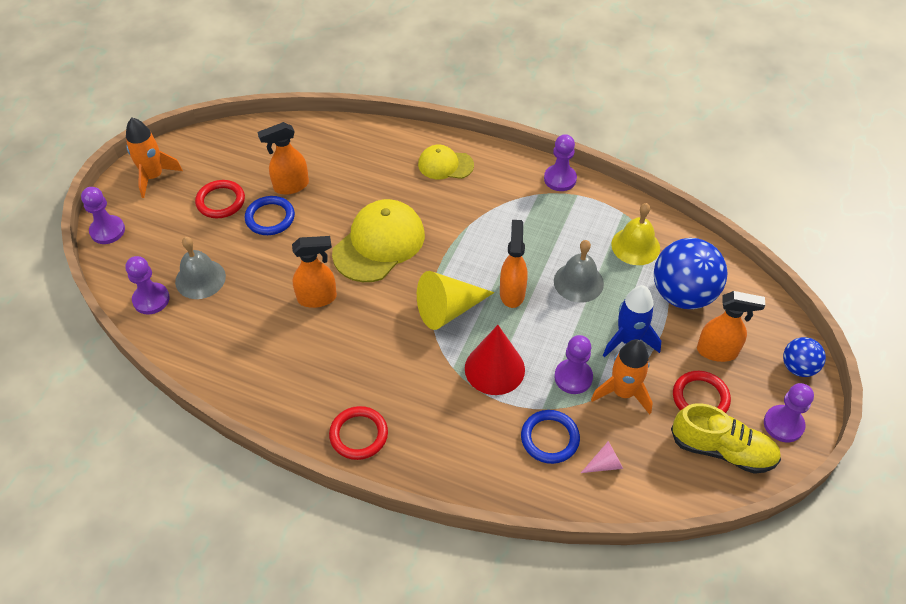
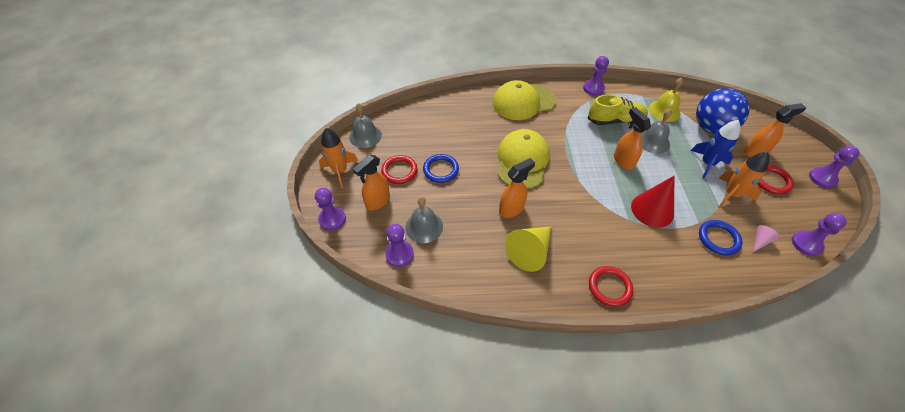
camera: 25 degrees left, 0 degrees up
orange spray bottle [257,122,309,195] -> orange spray bottle moved to [353,155,390,211]
yellow cone [417,271,494,330] -> yellow cone moved to [505,226,552,272]
yellow cap [418,145,474,179] -> yellow cap [493,80,556,120], size x1.73
purple pawn [554,335,593,394] -> purple pawn moved to [792,213,847,256]
yellow shoe [671,403,781,474] -> yellow shoe moved to [588,94,648,125]
blue ball [783,337,826,377] -> none
none -> grey bell [349,103,382,148]

